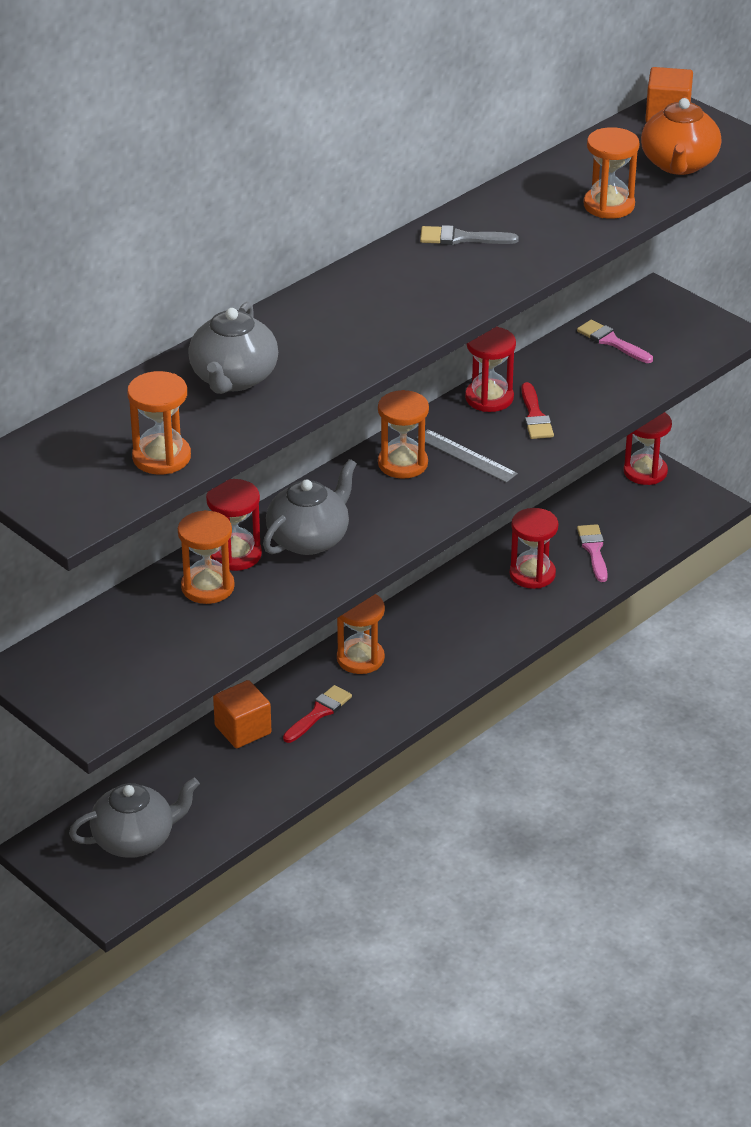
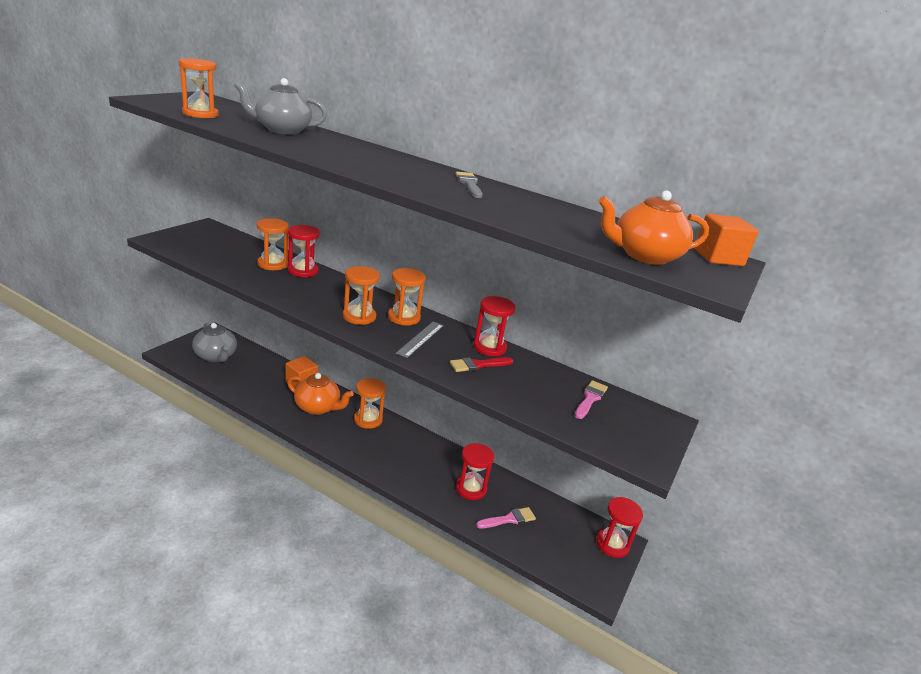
camera: 70 degrees right, 10 degrees down
grey teapot [263,459,357,555] -> none
red brush [283,685,352,743] -> orange teapot [287,373,354,415]
orange hourglass [583,127,639,219] -> orange hourglass moved to [343,266,380,325]

